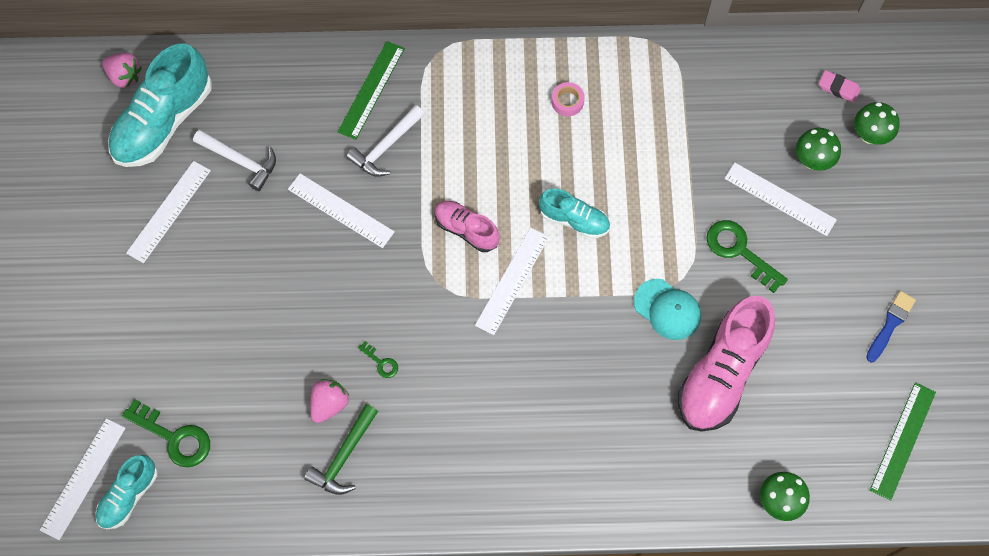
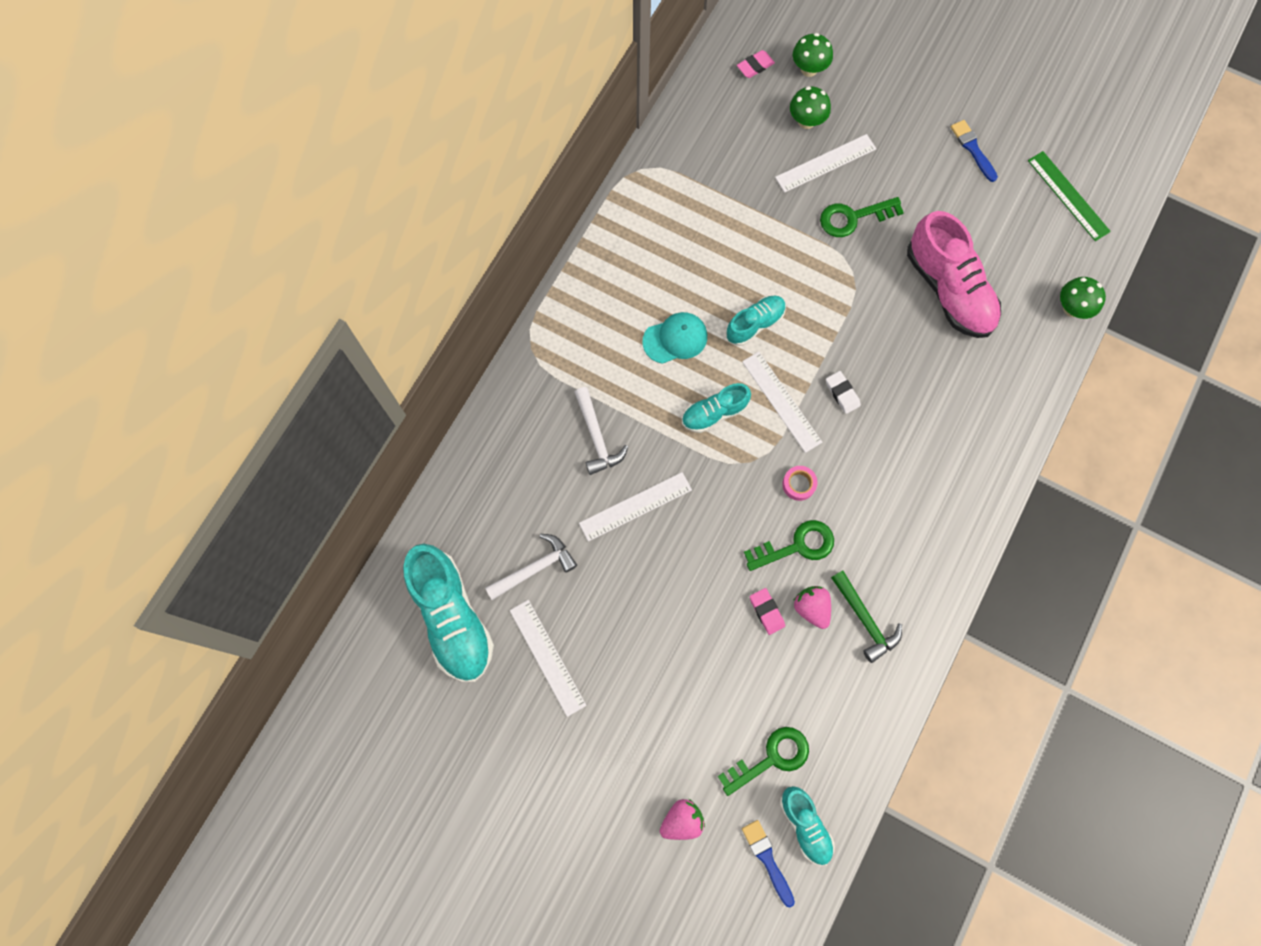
camera: 60 degrees left, 5 degrees up
white ruler [40,418,126,540] -> blue brush [742,820,795,907]
pink strawberry [102,53,142,88] -> pink strawberry moved to [660,799,705,840]
green ruler [338,41,405,140] -> none
green key [358,341,398,378] -> green key [744,520,834,571], size x2.01
pink shoe [435,201,500,252] -> turquoise shoe [682,383,751,433]
pink tape [552,82,585,116] -> pink tape moved to [782,466,818,501]
turquoise cap [634,279,701,340] -> turquoise cap moved to [642,312,707,364]
none -> pink eraser [750,588,785,635]
none -> white eraser [826,371,861,414]

